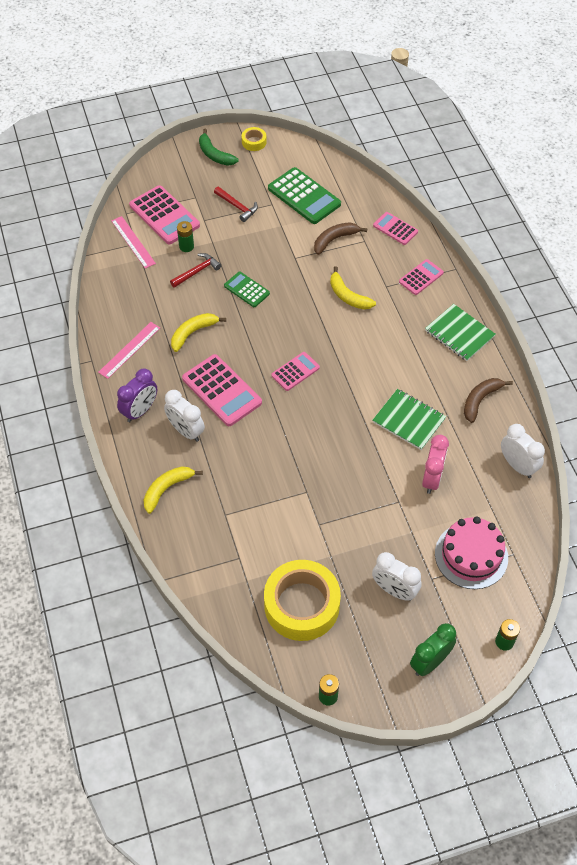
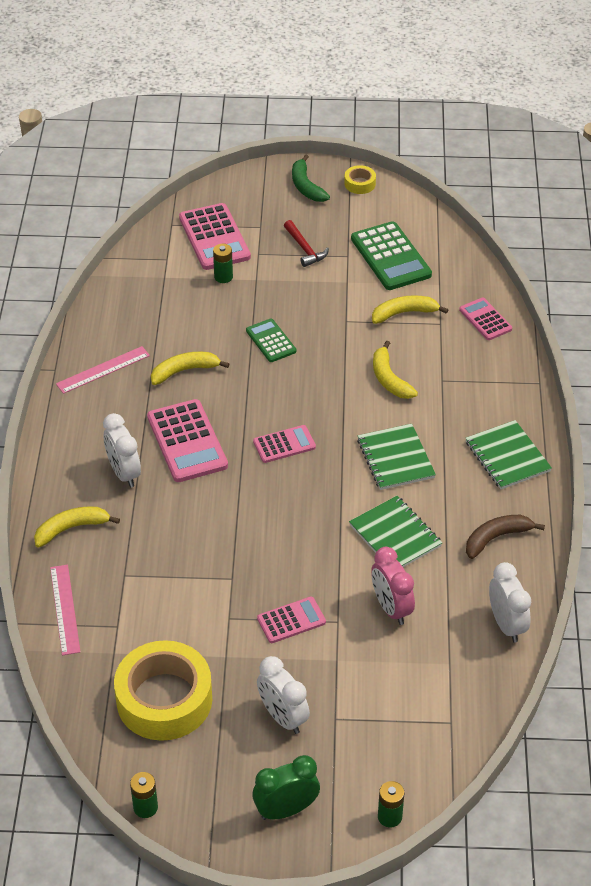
camera: 20 degrees right, 10 degrees down
pink ruler [111,216,156,269] -> pink ruler moved to [50,565,80,655]
purple clock [117,369,157,422] -> none
red hammer [170,253,221,288] -> none
brown banana [314,222,367,255] -> yellow banana [372,295,448,324]
pink calculator [399,259,444,295] -> pink calculator moved to [257,597,326,643]
pink clock [422,435,449,494] -> pink clock turned 120 degrees clockwise [371,547,415,625]
pink cake [435,517,508,589] -> none
none -> green notebook [357,424,436,490]

